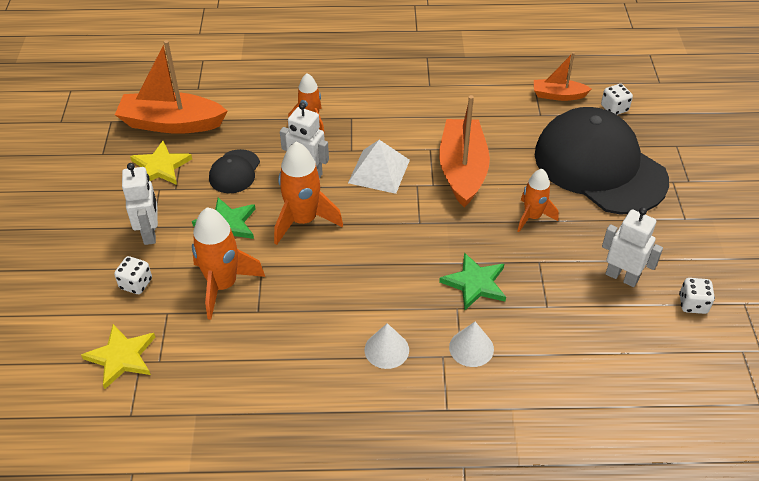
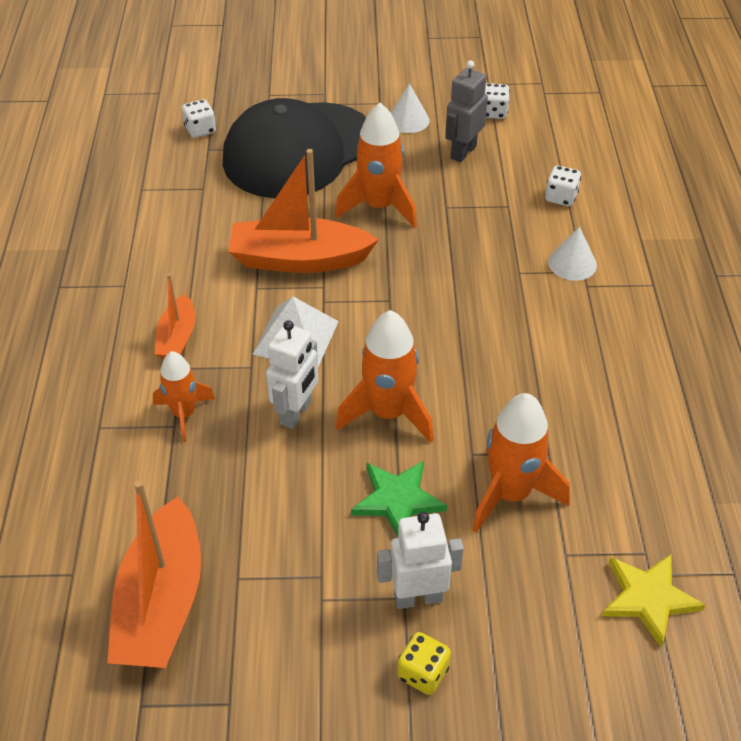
camera: 90 degrees left, 0 degrees up
white dice [114,256,152,294] -> white dice moved to [545,166,581,206]
yellow star [130,141,192,185] -> none
black cap [209,149,260,193] -> none
white cone [365,323,409,369] -> white cone moved to [391,84,430,133]
green star [439,252,506,310] -> none
orange rocket [517,169,559,232] -> orange rocket [335,103,417,228], size x1.57
orange boat [534,52,592,101] -> orange boat moved to [155,274,195,359]
white robot [602,207,663,287] -> grey robot [445,60,488,162]
none -> yellow dice [398,632,451,695]

